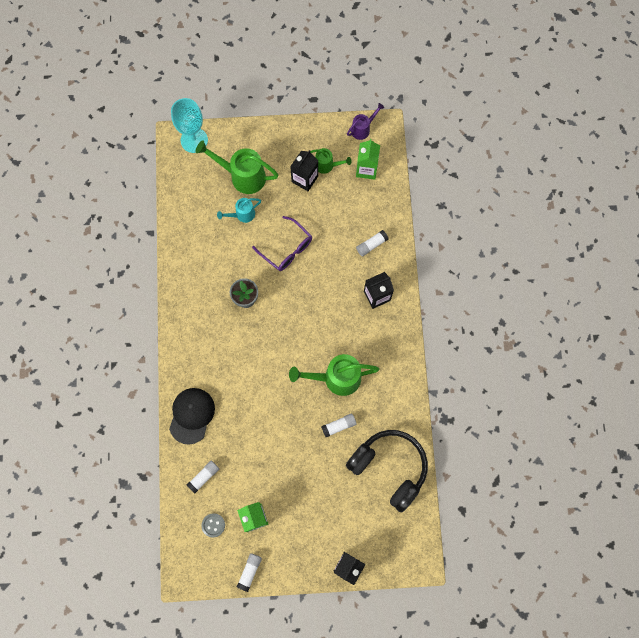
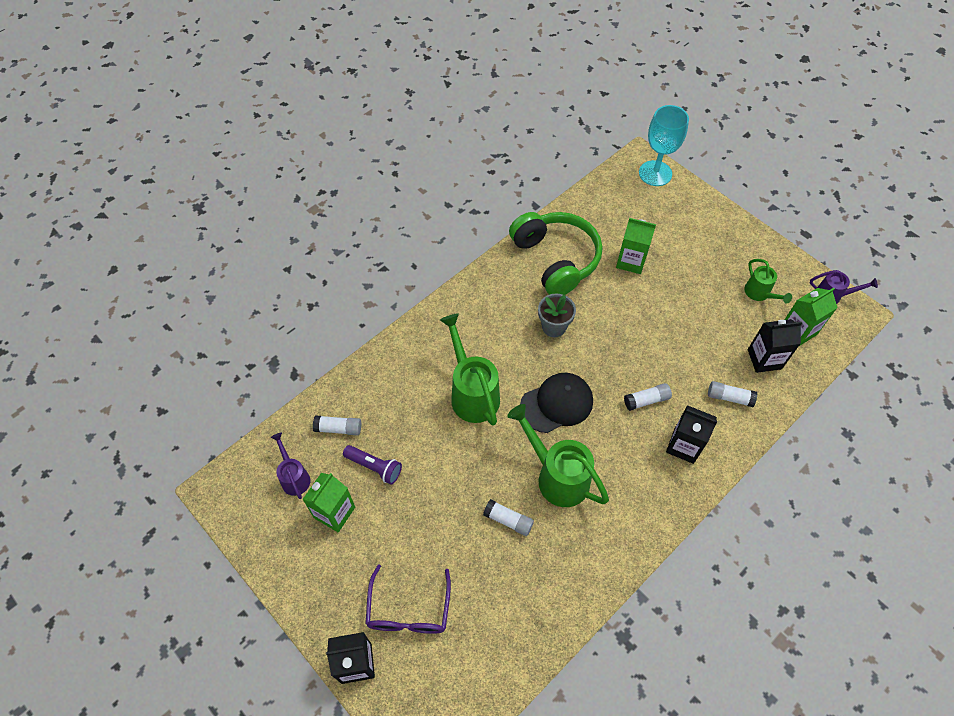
camera: 50 degrees right, 15 degrees down
black cap [169,388,215,445] -> black cap moved to [520,373,593,433]
green watering can [196,141,278,194] -> green watering can moved to [440,313,500,426]
grey button [201,513,225,537] -> purple watering can [271,433,310,499]
turquoise watering can [217,198,261,223] -> green carton [616,218,656,274]
white glue stick [237,553,262,592] -> white glue stick moved to [624,383,672,411]
purple glasses [252,216,312,271] -> purple glasses moved to [365,564,451,634]
black carton [290,150,318,191] -> black carton moved to [748,319,802,373]
black headphones [346,430,428,513] -> none
none -> purple flashlight [343,445,402,485]
none -> green headphones [509,212,602,295]

